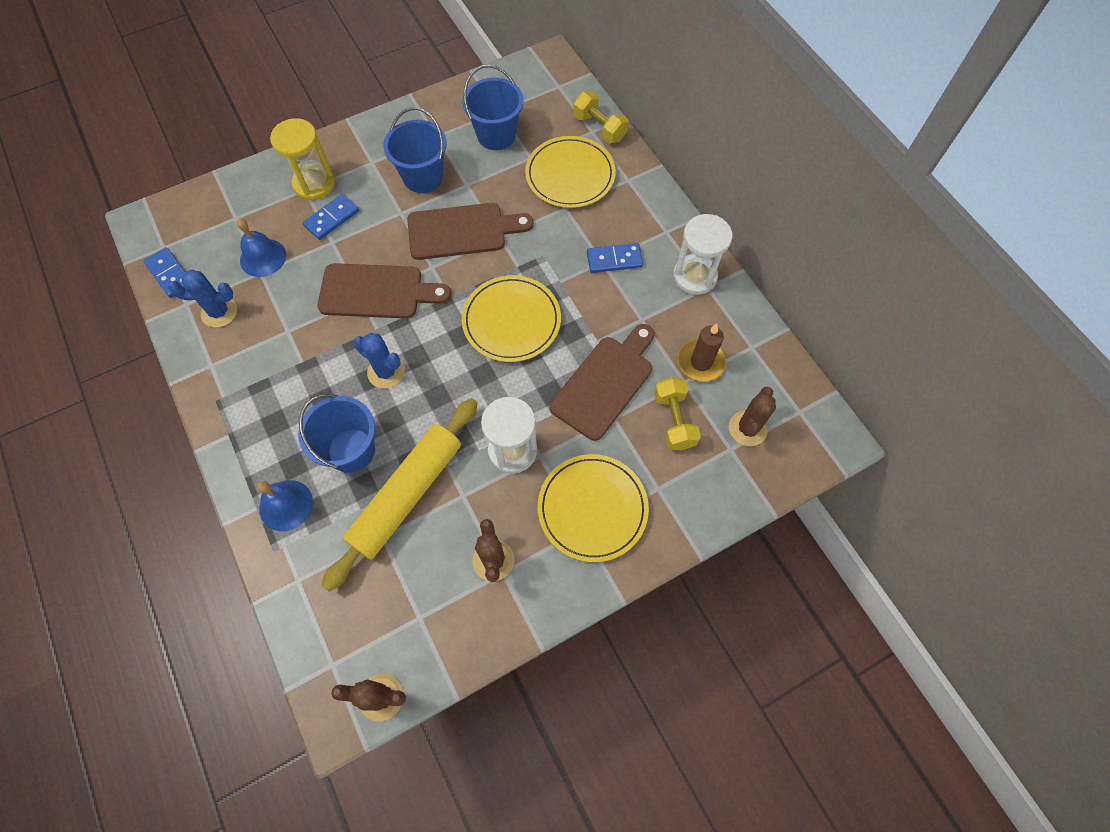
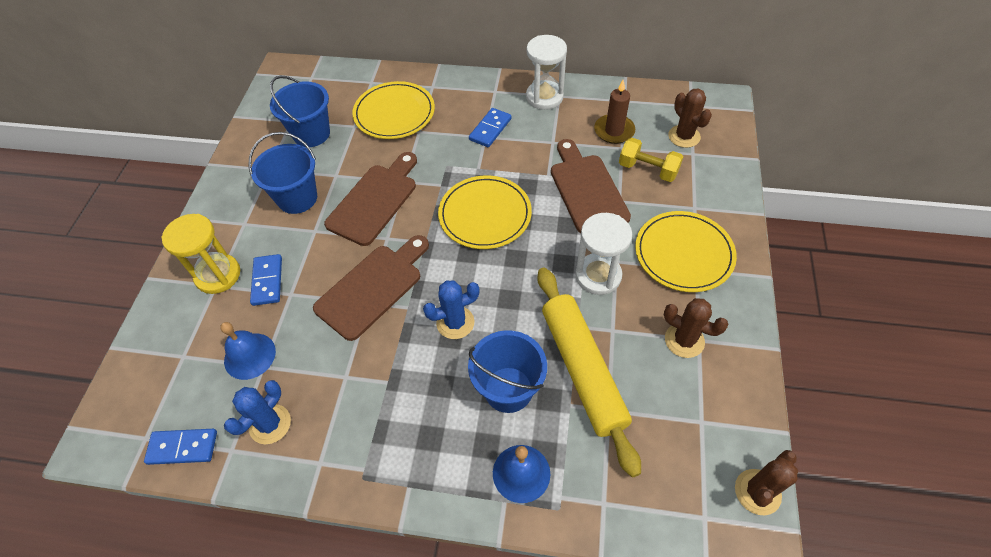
camera: 50 degrees left, 10 degrees down
yellow dumbbell [573,91,629,143] -> none

